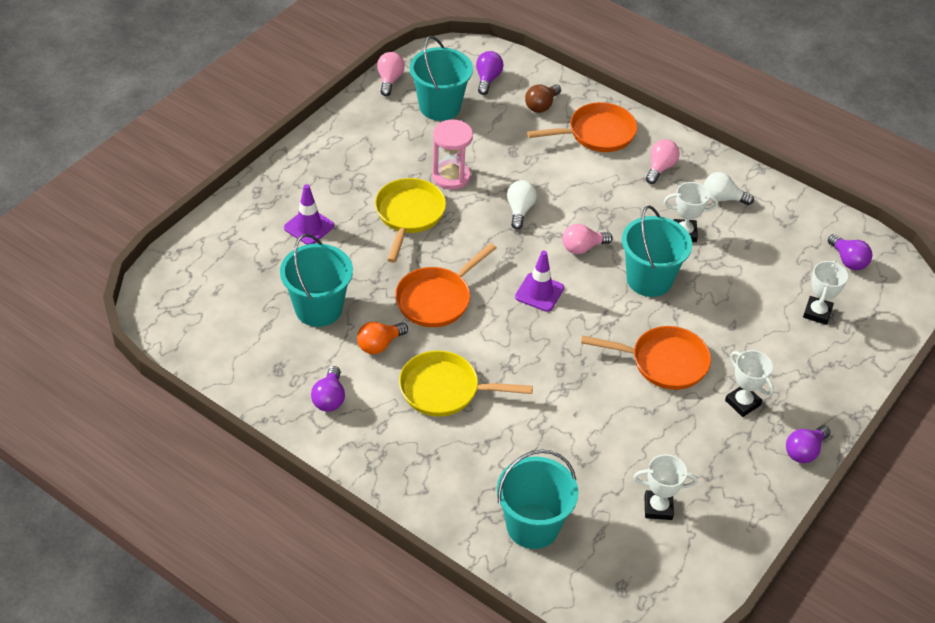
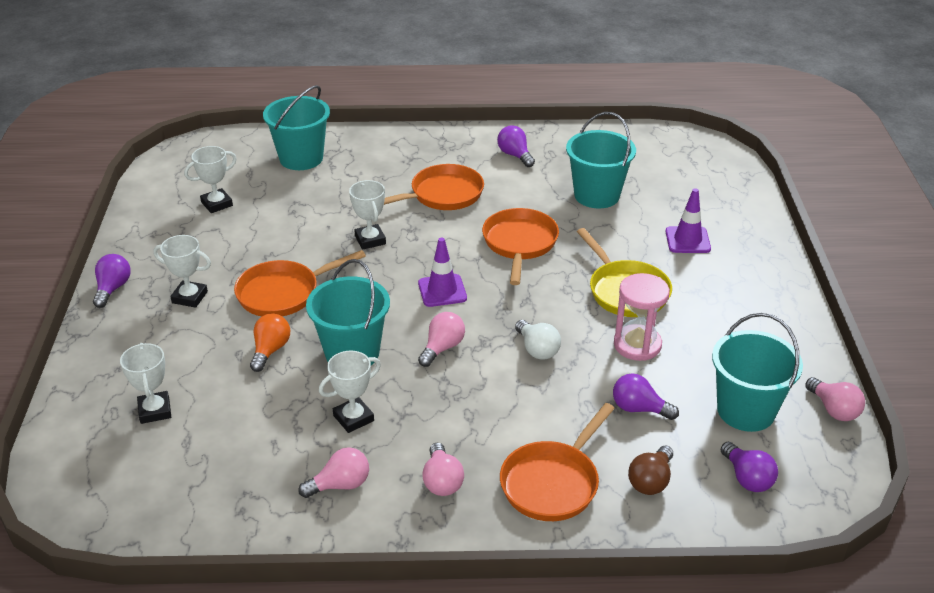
camera: 145 degrees right, 10 degrees down
orange light bulb [357,322,408,354] -> orange light bulb moved to [250,313,290,372]
yellow pan [399,350,533,417] -> orange pan [384,164,484,210]
brown light bulb [525,84,561,113] -> brown light bulb turned 150 degrees counterclockwise [628,445,673,495]
white light bulb [704,172,754,205] -> pink light bulb [299,447,369,498]
purple light bulb [828,234,872,270] -> purple light bulb moved to [613,373,679,420]
none -> white trophy [349,180,386,250]

